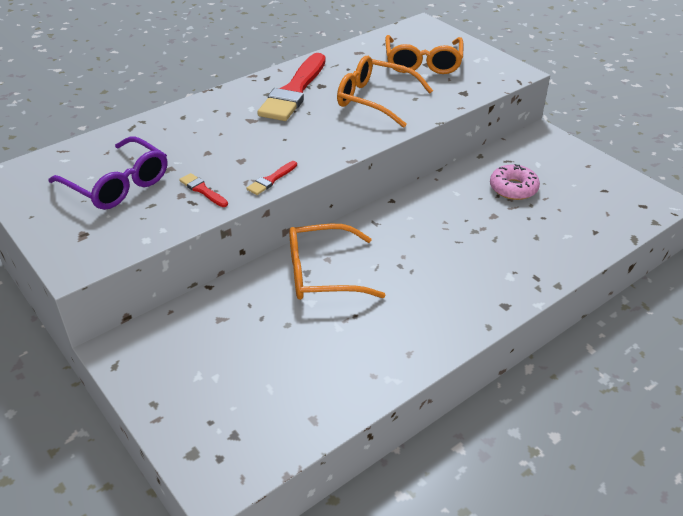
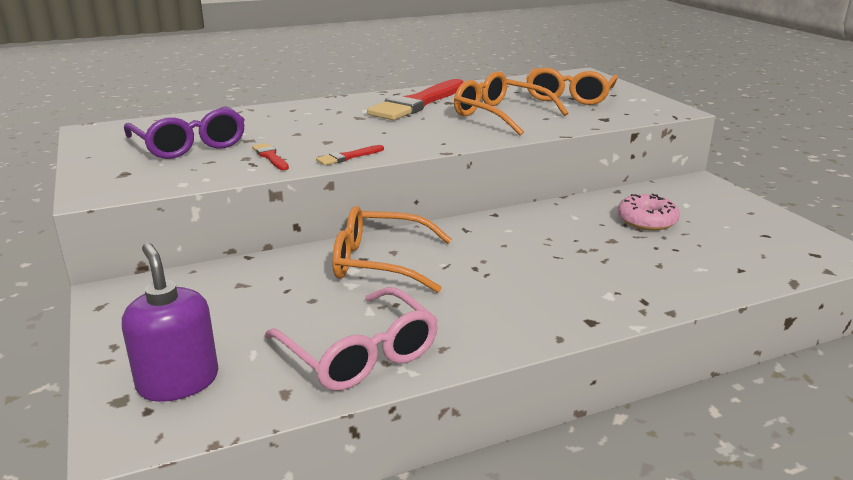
camera: 15 degrees right, 15 degrees down
none -> purple soap dispenser [122,243,218,402]
none -> pink glasses [265,287,438,391]

